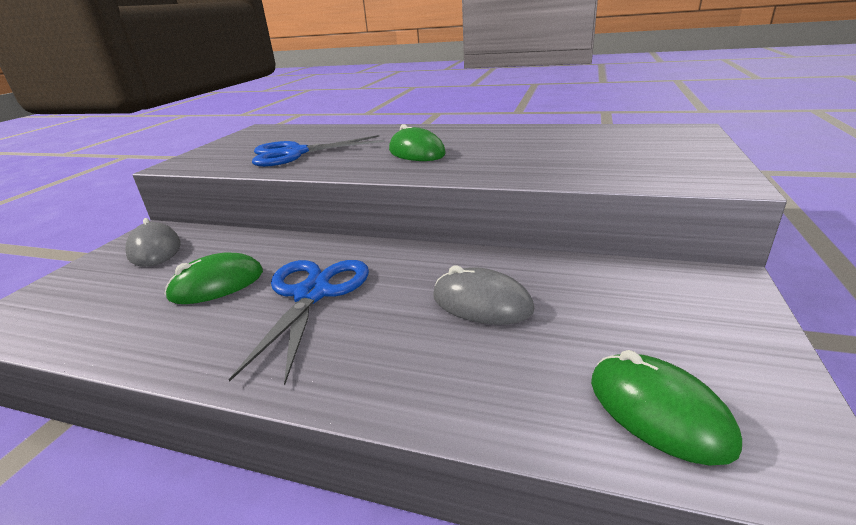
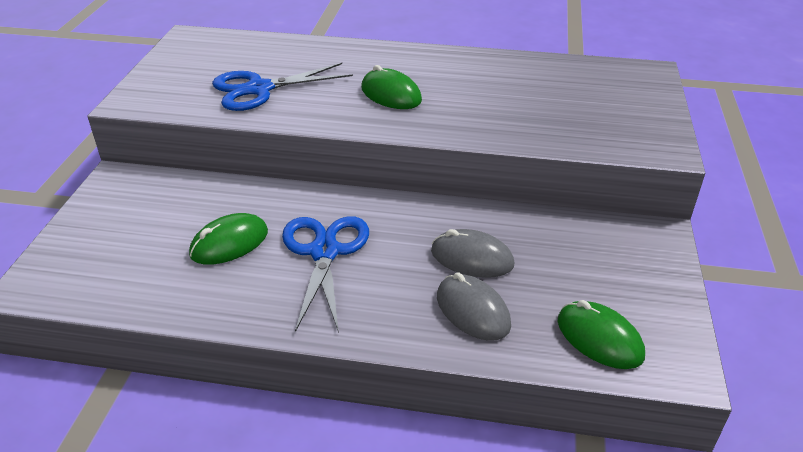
camera: 10 degrees left, 10 degrees up
grey mouse [125,218,181,267] -> grey mouse moved to [437,272,511,341]

